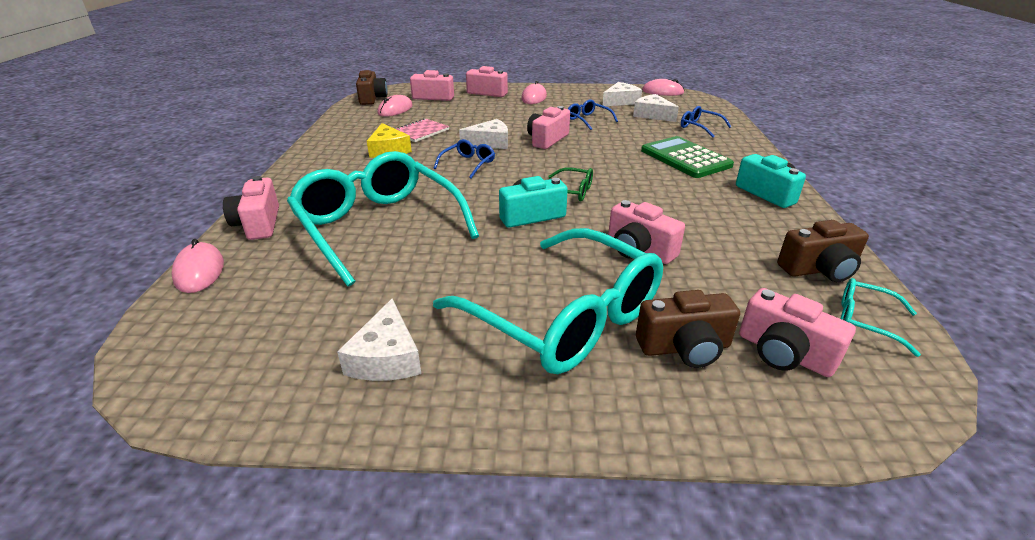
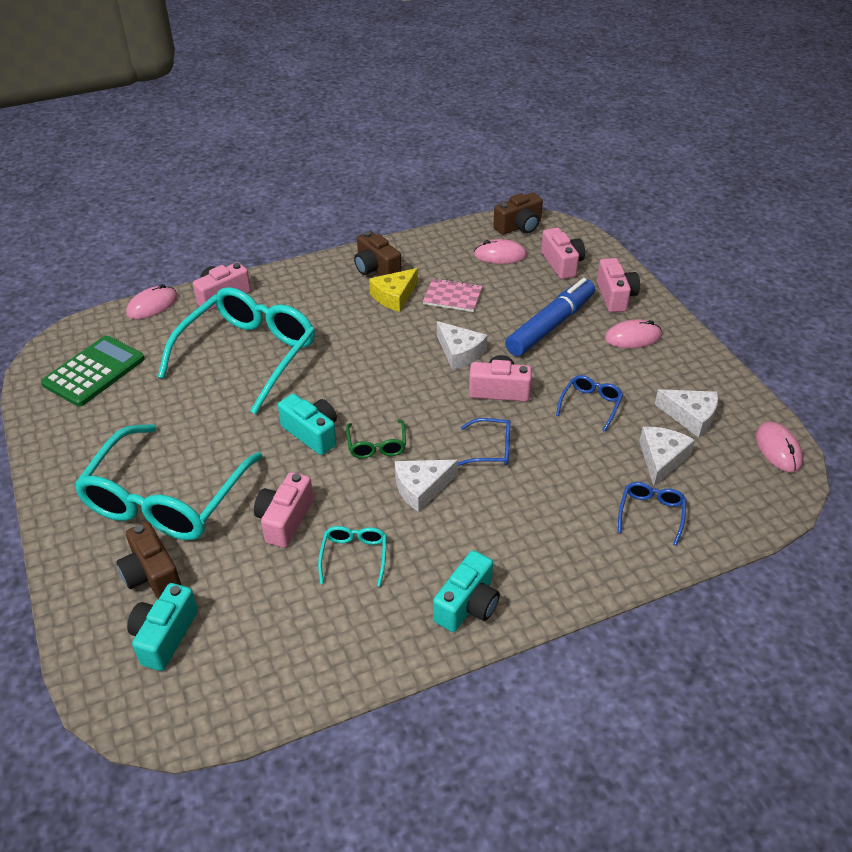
camera: 65 degrees right, 10 degrees up
white cheese [337,298,421,381] -> white cheese moved to [395,460,458,512]
blue glasses [434,139,495,178] -> blue glasses moved to [458,418,510,466]
green calculator [641,136,734,178] -> green calculator moved to [41,335,145,407]
pink camera [739,288,856,377] -> turquoise camera [127,583,198,671]
brown camera [777,220,869,282] -> brown camera moved to [354,231,401,276]
turquoise glasses [840,278,921,357] -> turquoise glasses moved to [318,526,387,587]
none -> blue marker [505,278,595,356]

